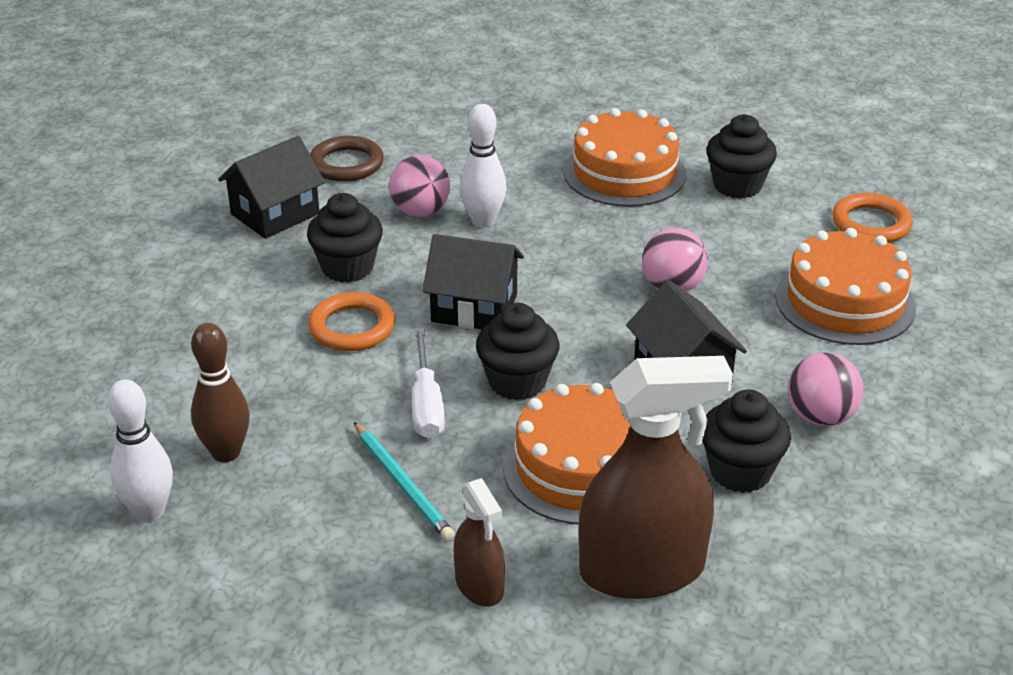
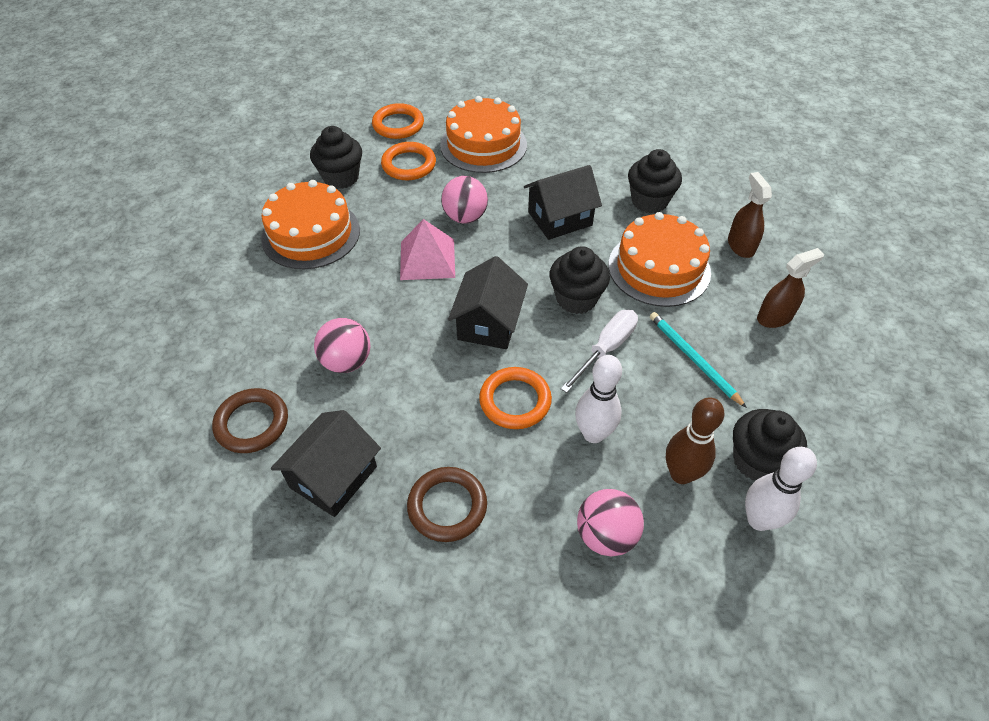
camera: 90 degrees left, 15 degrees up
black house [218,136,325,239] -> black house turned 75 degrees clockwise [271,410,381,517]
black cupcake [307,193,383,283] -> black cupcake moved to [733,409,807,480]
turquoise pencil [354,422,455,541] -> turquoise pencil turned 90 degrees counterclockwise [650,312,747,408]
white screwdriver [412,327,445,439] -> white screwdriver turned 45 degrees counterclockwise [560,310,638,393]
white bowling pin [459,104,507,228] -> white bowling pin moved to [575,355,622,443]
brown spray bottle [579,356,733,599] -> brown spray bottle [728,172,772,258], size x0.52
pink ball [788,353,863,426] -> pink ball moved to [577,489,644,557]
none -> orange ring [381,142,436,180]
none -> pink pyramid [400,219,455,280]
none -> brown ring [407,467,487,542]

